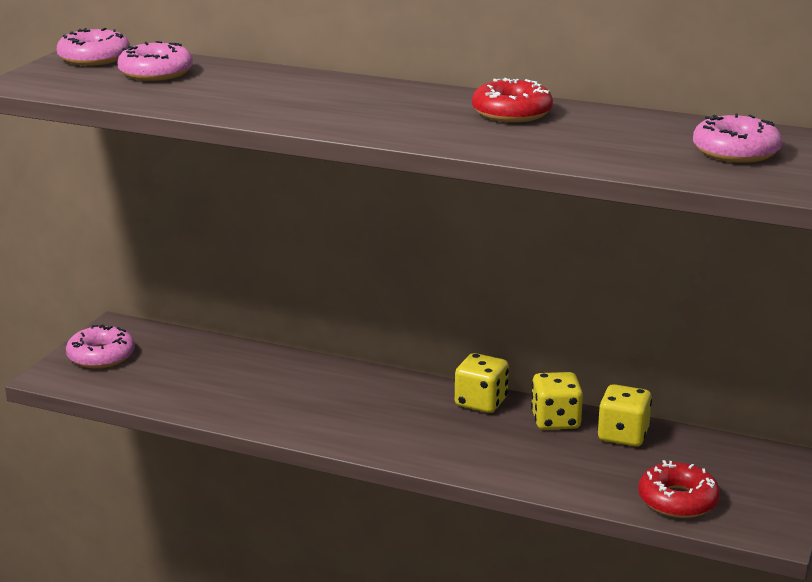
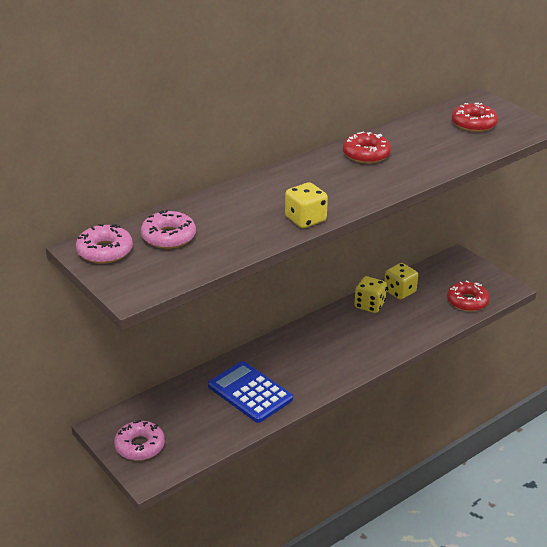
camera: 60 degrees left, 10 degrees up
yellow dice [455,353,509,413] -> yellow dice moved to [285,182,328,228]
pink donut [693,113,782,163] -> red donut [452,103,498,132]
none -> blue calculator [208,361,293,423]

